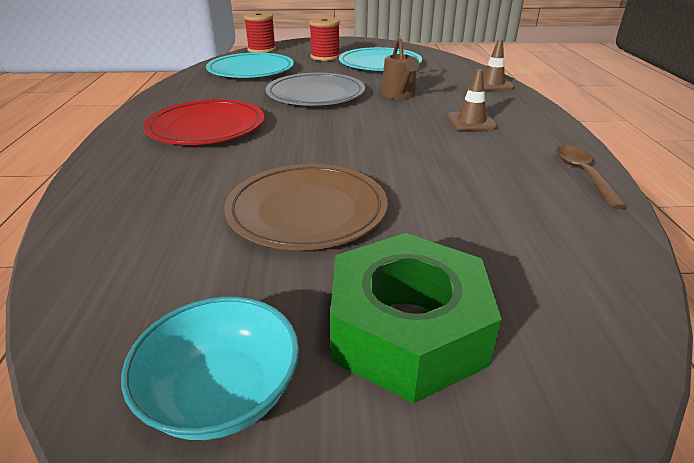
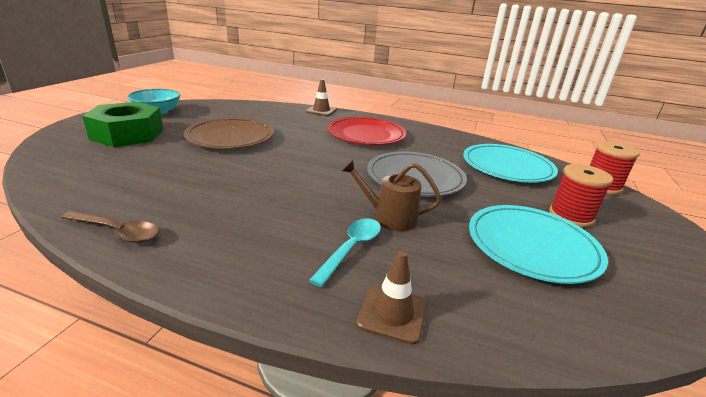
camera: 110 degrees right, 5 degrees down
brown traffic cone [447,69,497,131] -> brown traffic cone moved to [306,79,337,116]
none -> turquoise spoon [309,219,381,287]

